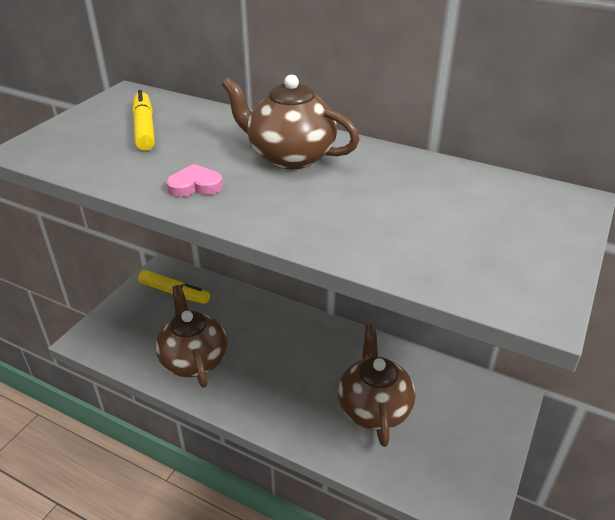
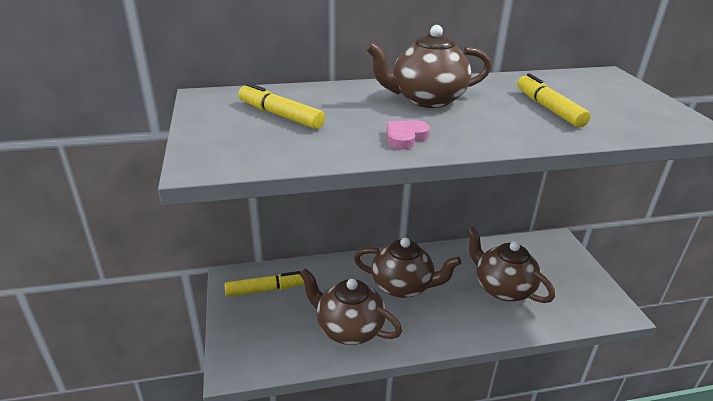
camera: 40 degrees left, 5 degrees down
none -> brown teapot [354,238,461,298]
none -> yellow marker [517,73,591,128]

